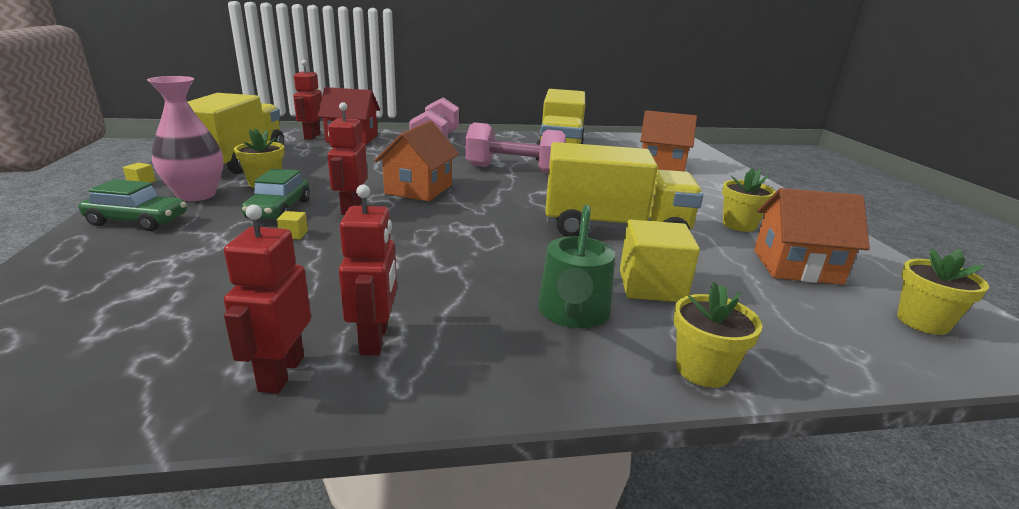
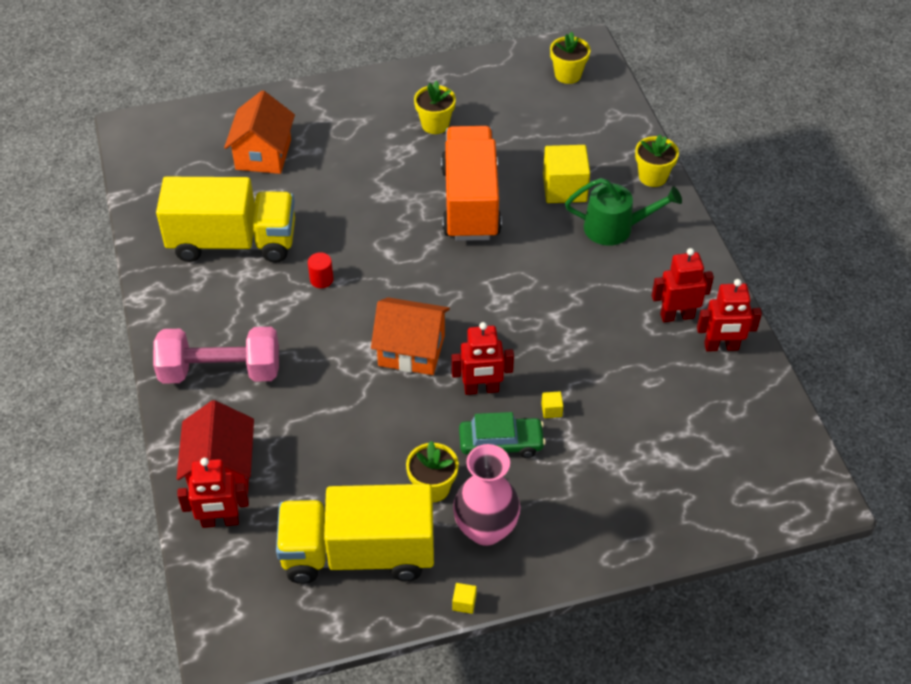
camera: 95 degrees left, 25 degrees up
green car [79,179,187,231] -> none
pink dumbbell [465,122,566,174] -> red cylinder [308,252,333,288]
yellow truck [545,142,703,237] -> orange truck [441,126,502,241]
orange house [754,188,870,285] -> none

